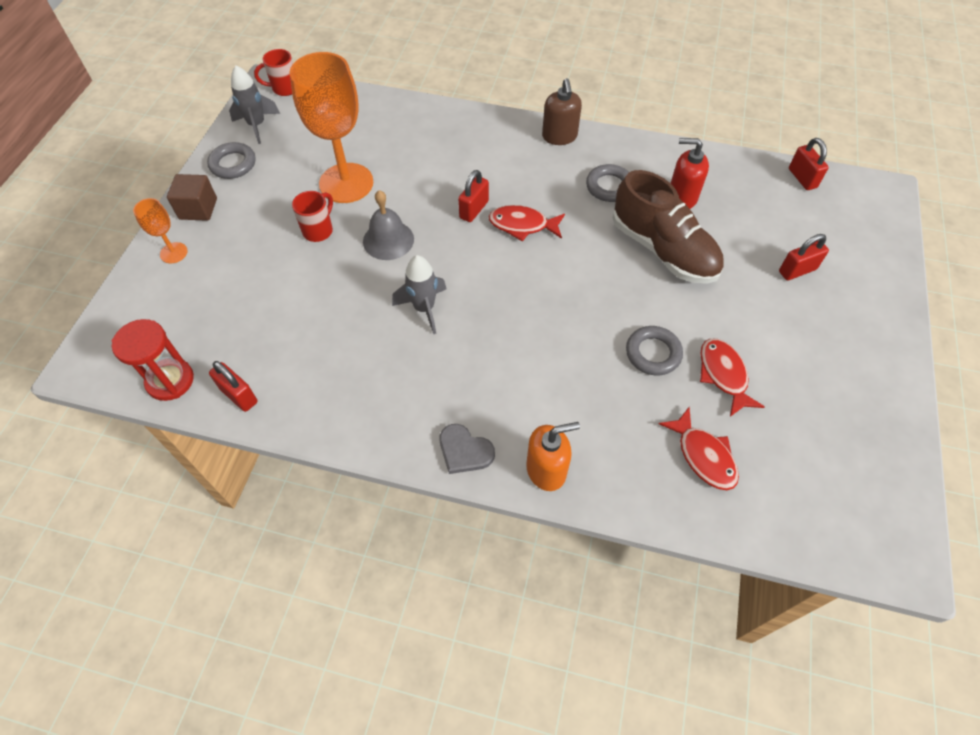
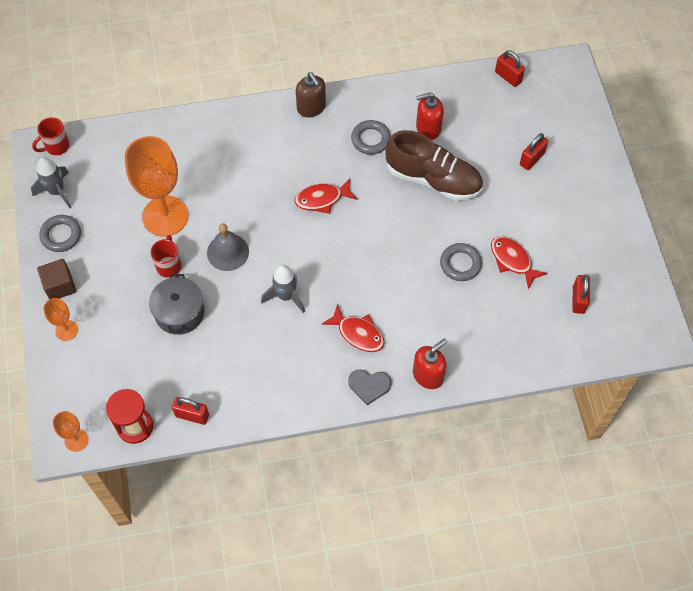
camera: 25 degrees left, 5 degrees up
red padlock [458,170,489,222] -> red padlock moved to [572,275,590,314]
orange soap dispenser [526,422,580,491] -> red soap dispenser [413,338,447,389]
red fish [659,407,739,490] -> red fish moved to [321,304,384,352]
none -> orange goblet [53,411,89,452]
none -> grey pot [149,274,204,335]

